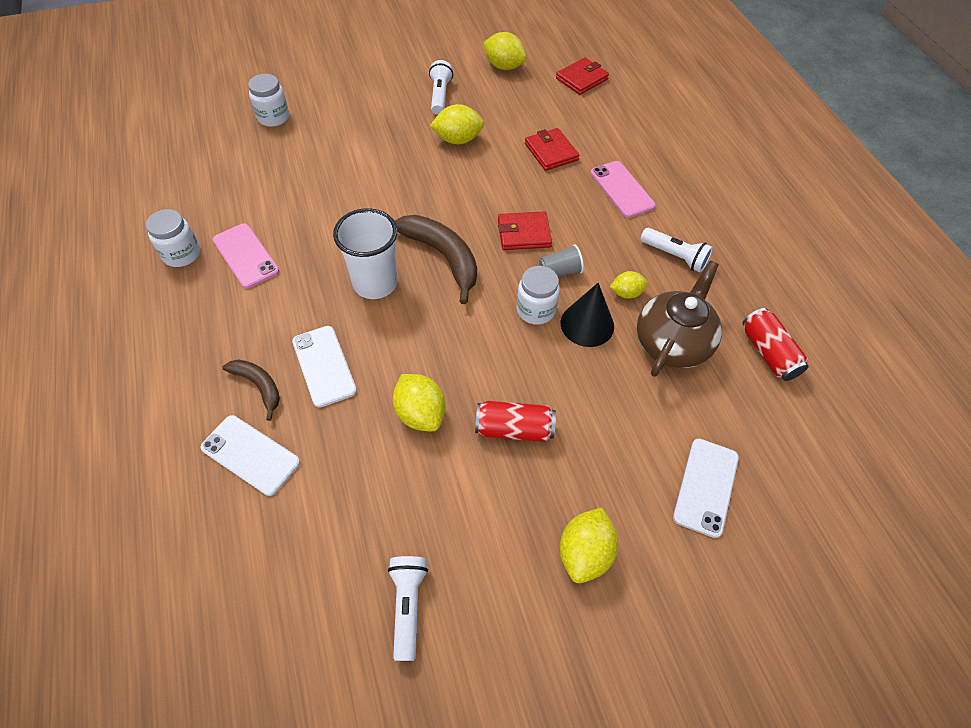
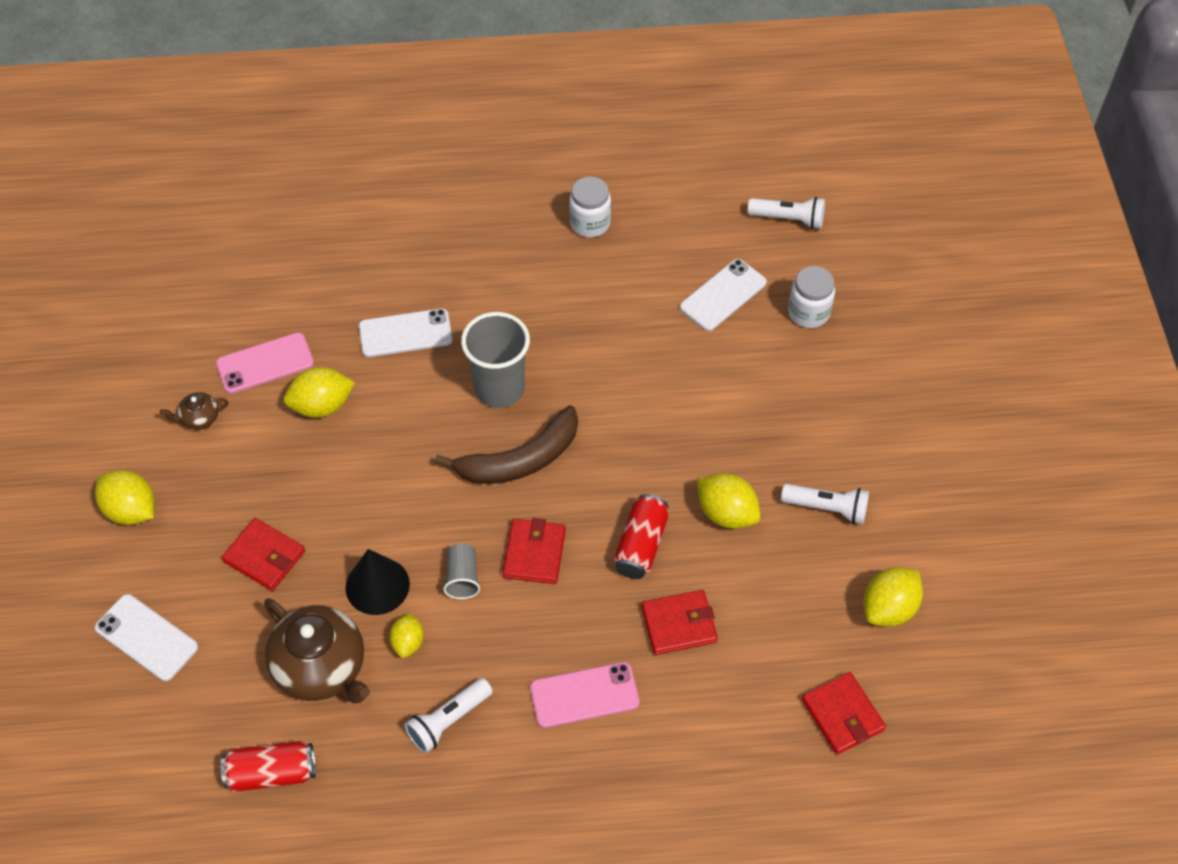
camera: 105 degrees right, 0 degrees up
white phone [201,415,300,496] -> white phone moved to [680,259,767,331]
pink phone [212,223,279,288] -> pink phone moved to [216,332,314,394]
brown banana [222,359,280,421] -> none
white cup [333,208,398,299] -> grey cup [461,312,530,408]
white flashlight [388,556,428,661] -> white flashlight moved to [748,197,825,229]
yellow lemon [430,104,484,144] -> yellow lemon turned 60 degrees counterclockwise [697,473,761,529]
red can [475,401,556,442] -> red can moved to [614,494,668,579]
white jar [517,266,560,325] -> none
none -> brown teapot [160,392,229,430]
none -> red wallet [222,518,305,591]

